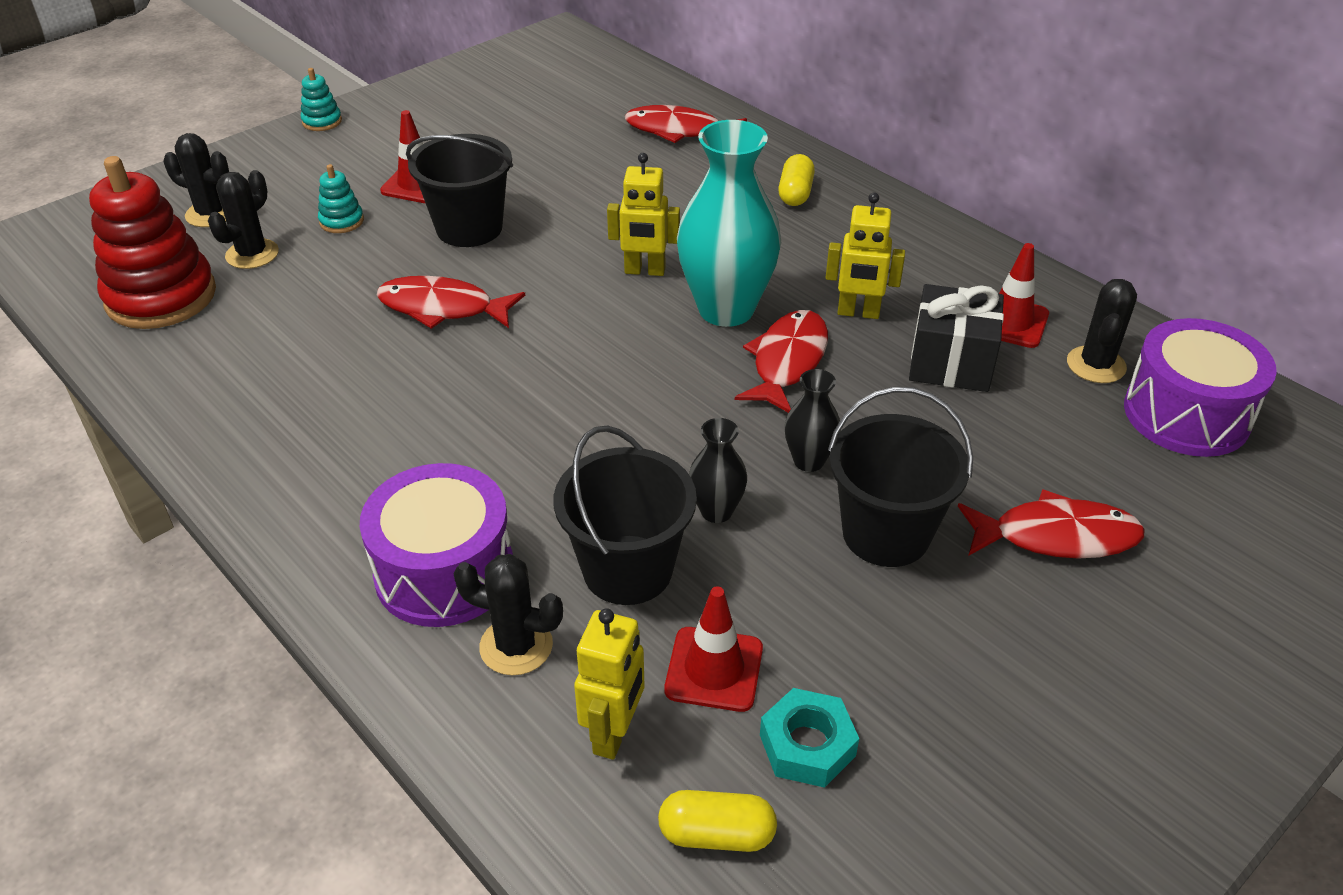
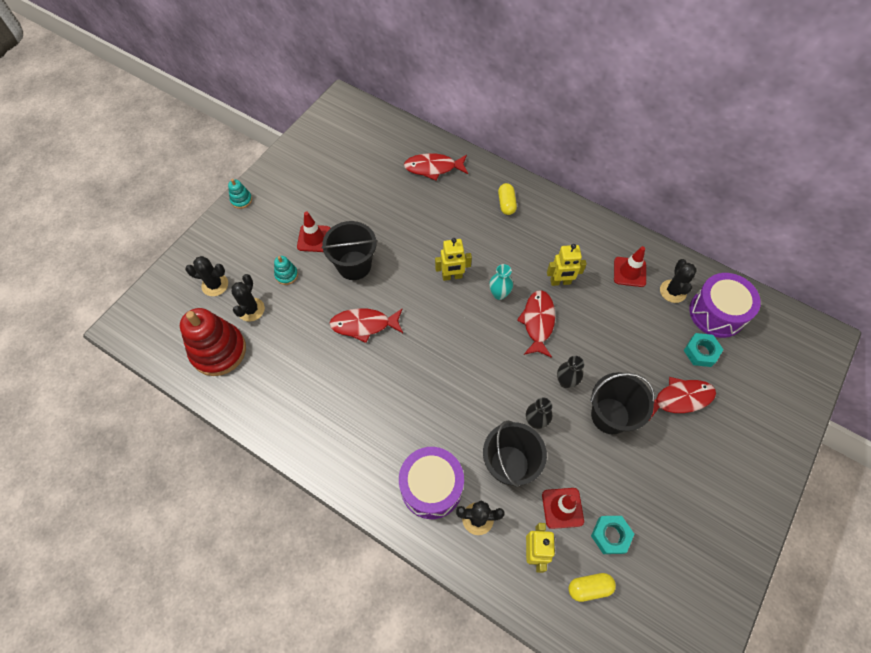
camera: 15 degrees left, 20 degrees up
turquoise vase [677,120,781,327] -> turquoise vase [489,264,513,300], size x0.48
black gift [909,284,1004,392] -> none
none -> turquoise nut [683,333,724,367]

